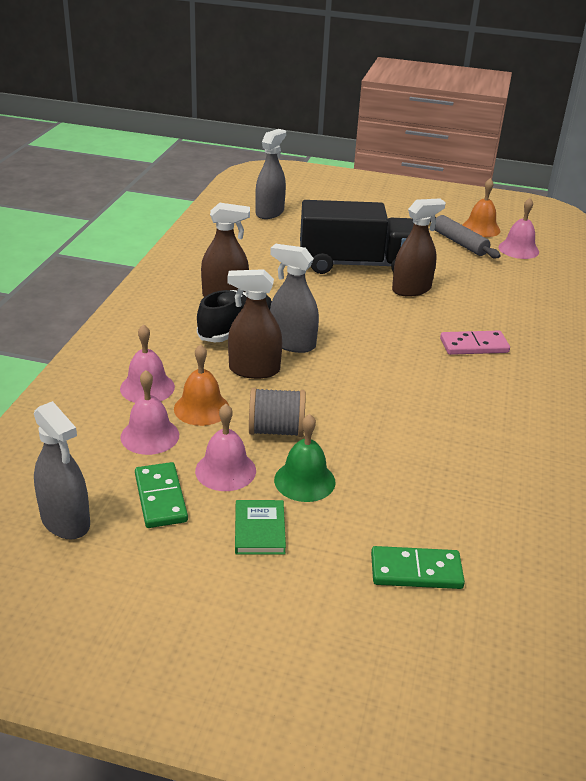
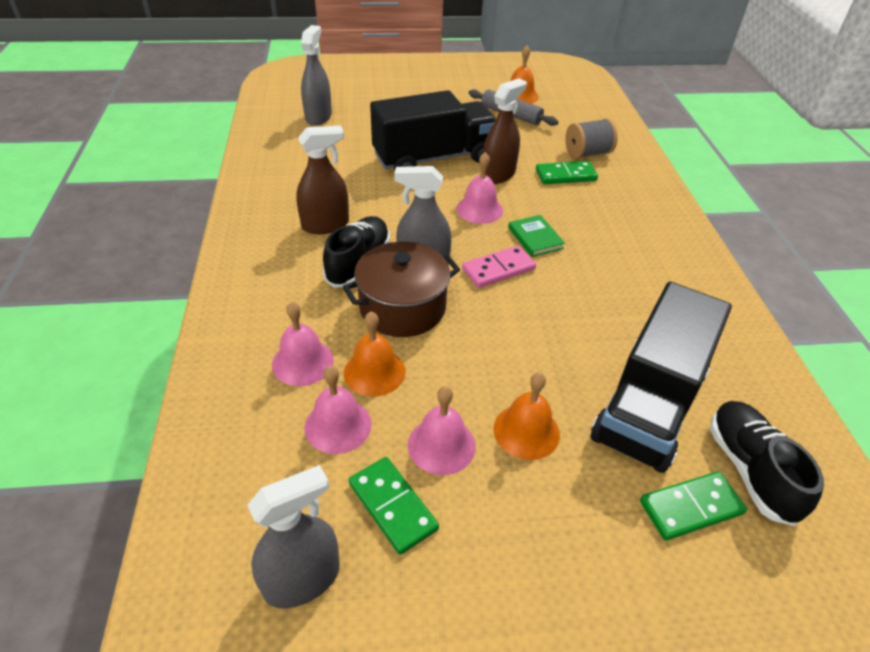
camera: 20 degrees left, 10 degrees up
grey spray bottle [34,401,90,539] -> grey spray bottle turned 60 degrees counterclockwise [247,465,340,608]
brown spray bottle [228,269,282,379] -> brown pot [343,242,460,337]
green book [235,500,286,555] -> green book moved to [508,215,565,257]
grey spool [249,387,306,437] -> grey spool moved to [565,118,618,159]
green bell [274,414,335,502] -> orange bell [494,372,560,460]
pink domino [440,331,510,355] -> pink domino moved to [462,246,536,288]
pink bell [498,198,539,259] -> pink bell moved to [456,152,503,224]
none -> green domino [536,161,598,184]
none -> black truck [591,282,732,473]
none -> black shoe [710,401,824,526]

